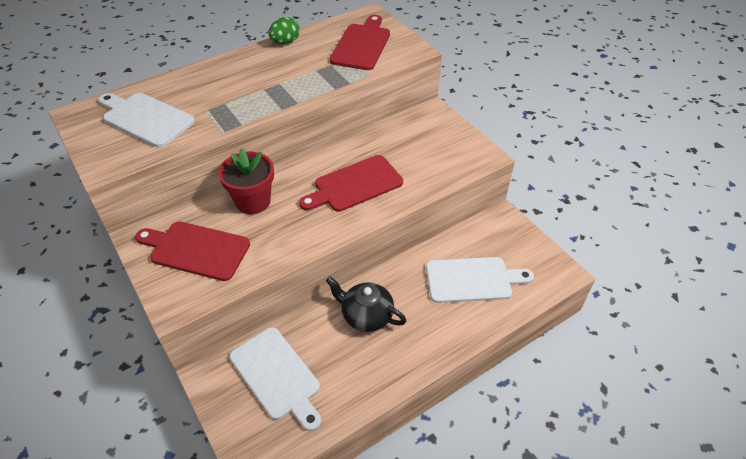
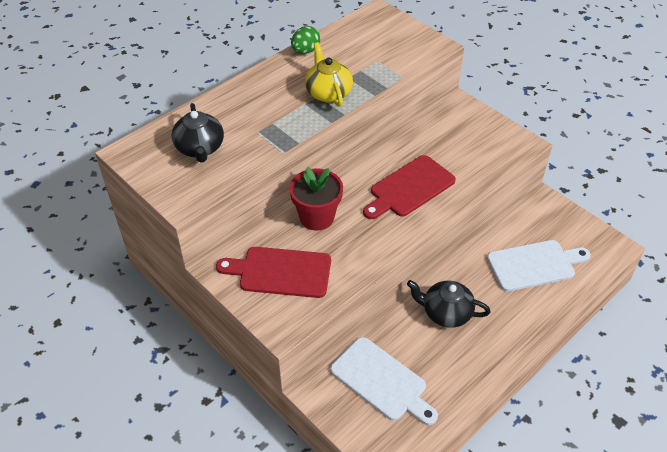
camera: 10 degrees left, 0 degrees up
white cutting board [99,93,195,148] -> black teapot [172,103,224,162]
red cutting board [330,15,390,70] -> none
none -> yellow teapot [305,42,353,107]

